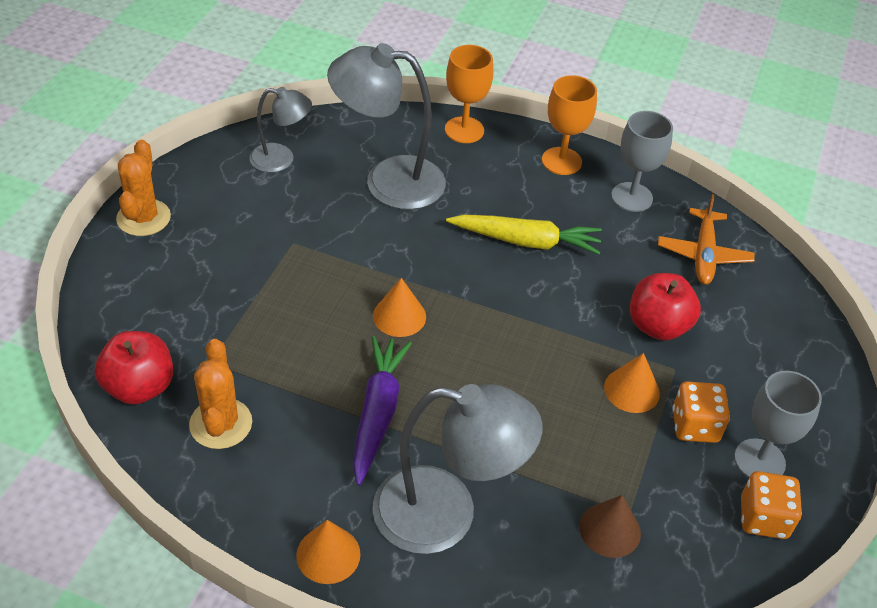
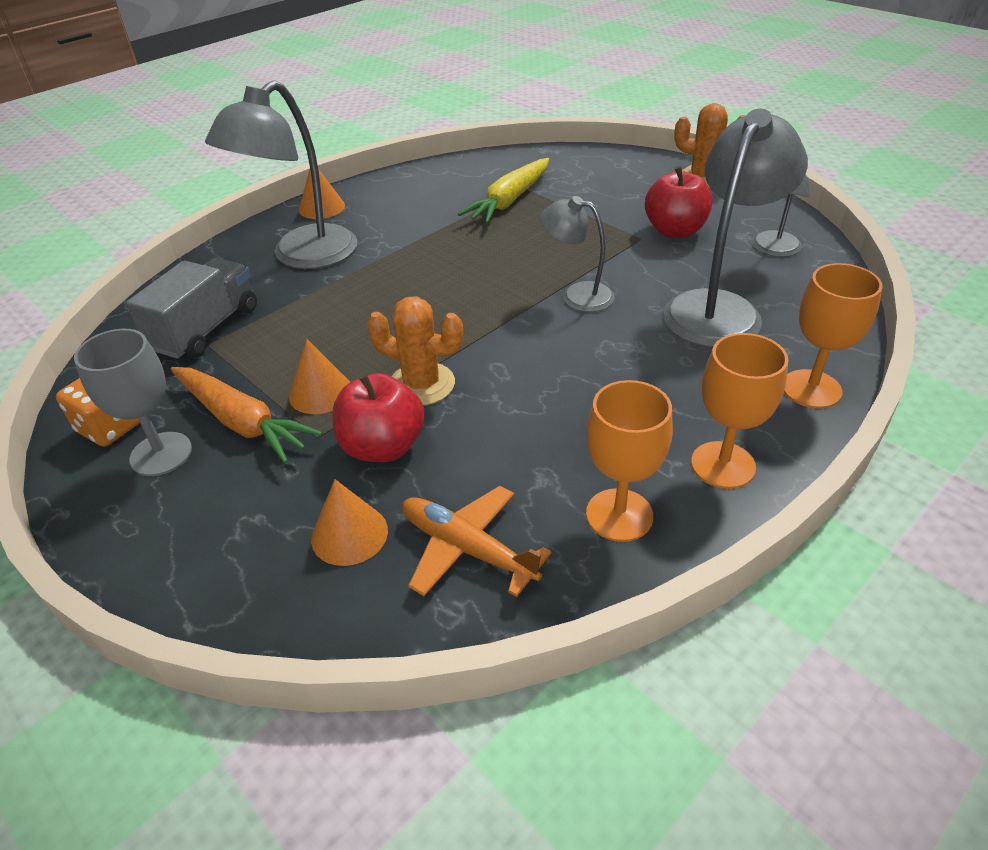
camera: 120 degrees right, 5 degrees down
red apple [95,331,173,405] -> red apple moved to [645,166,713,238]
orange cactus [189,339,252,449] -> orange cactus moved to [367,296,463,405]
purple carrot [353,336,412,486] -> none
orange cone [373,278,426,337] -> orange cone moved to [311,479,388,566]
yellow carrot [446,215,602,255] -> yellow carrot moved to [458,158,549,223]
brown cone [579,495,641,558] -> grey truck [126,258,257,359]
grey goblet [611,111,673,212] -> orange goblet [586,380,673,542]
orange dice [673,381,730,443] -> orange carrot [170,367,322,463]
none -> grey lamp [540,196,615,312]

